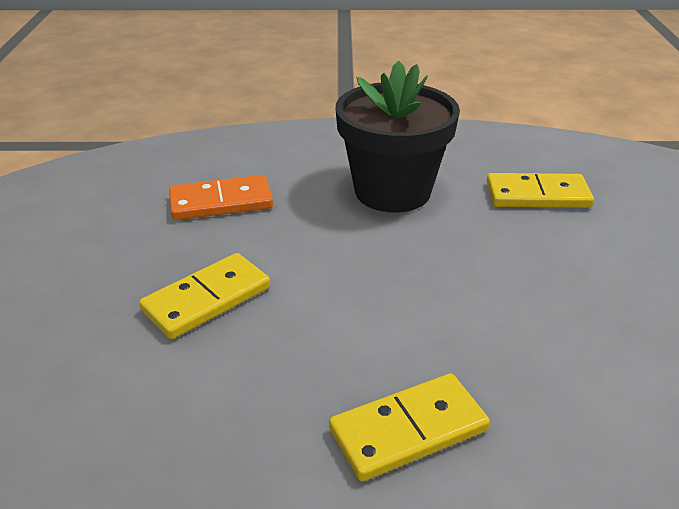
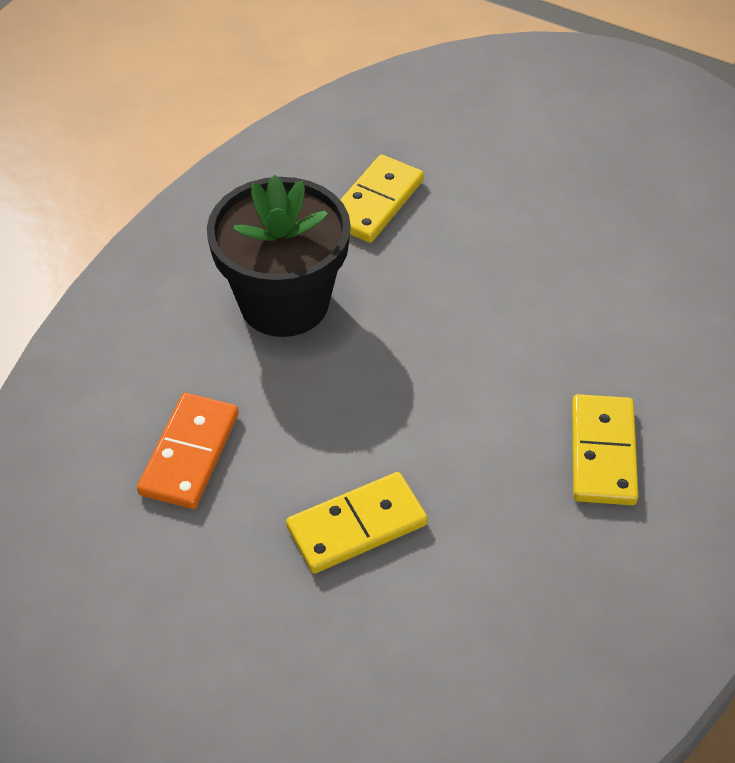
camera: 60 degrees left, 15 degrees up
yellow domino [139,253,270,339] -> yellow domino turned 75 degrees clockwise [286,472,428,573]

